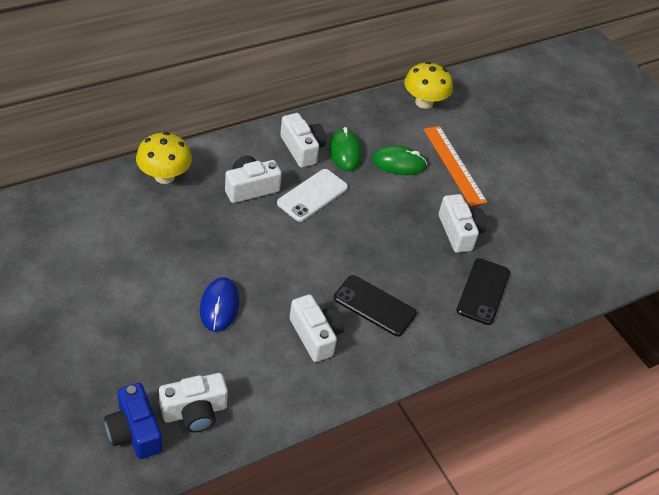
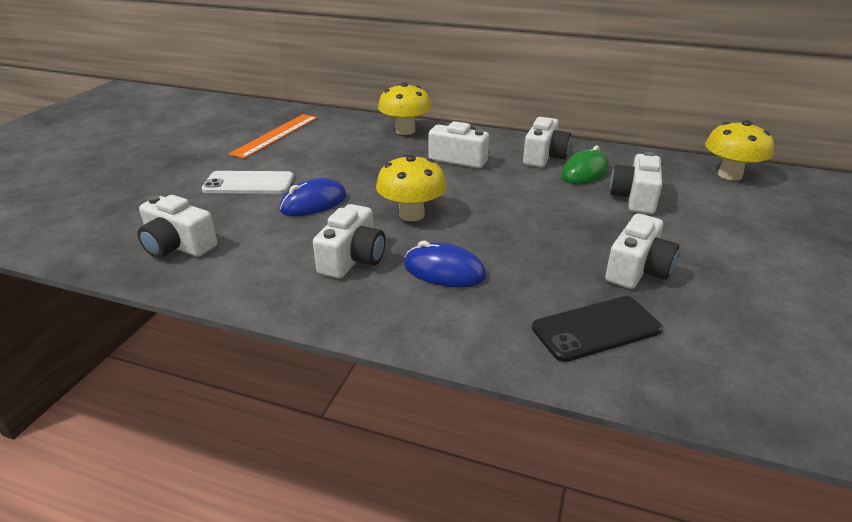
camera: 55 degrees right, 15 degrees down
blue camera [104,383,162,459] -> none
white phone [277,169,348,222] -> white phone moved to [202,171,294,194]
black phone [334,275,417,336] -> blue mouse [404,241,486,287]
green mouse [372,145,427,175] -> white camera [610,152,662,214]
orange ruler [424,126,487,206] -> orange ruler moved to [228,114,318,159]
none -> yellow mushroom [376,155,447,221]

